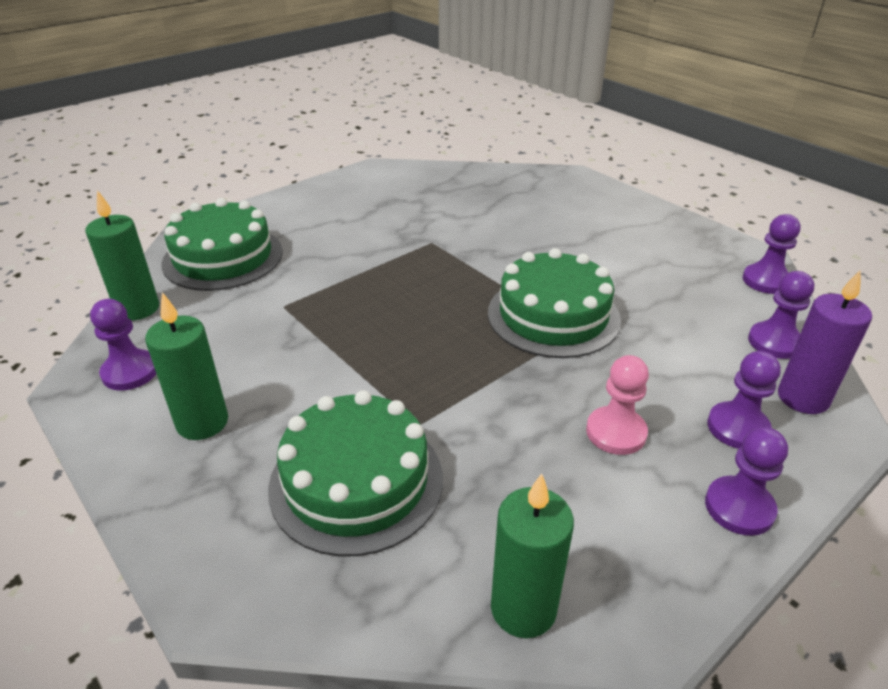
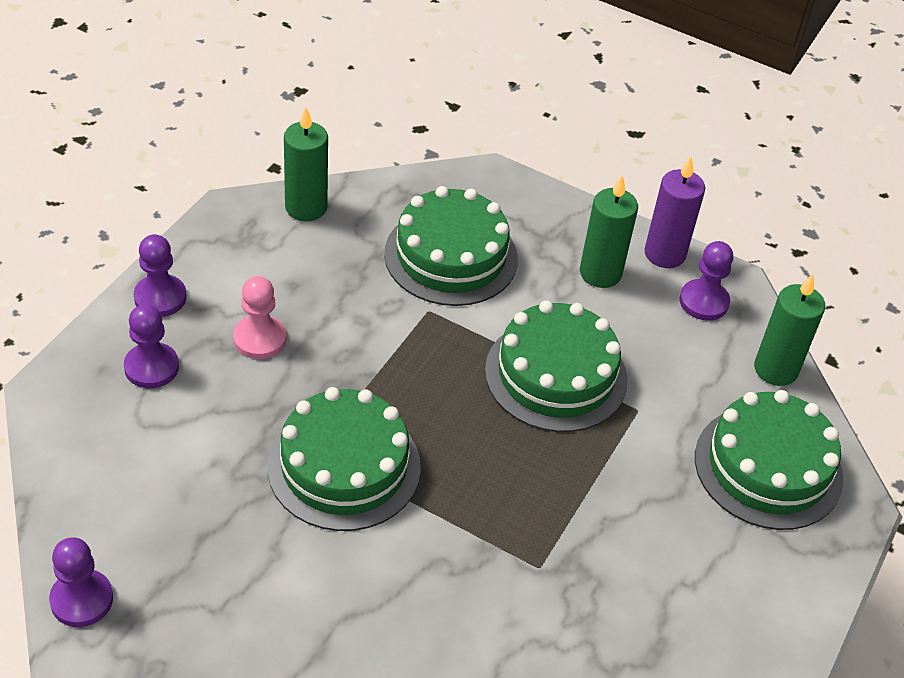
camera: 155 degrees right, 10 degrees up
purple pawn [748,271,814,359] -> none
purple candle [778,269,872,414] -> purple candle moved to [644,156,705,268]
none -> green cake [485,300,628,432]

